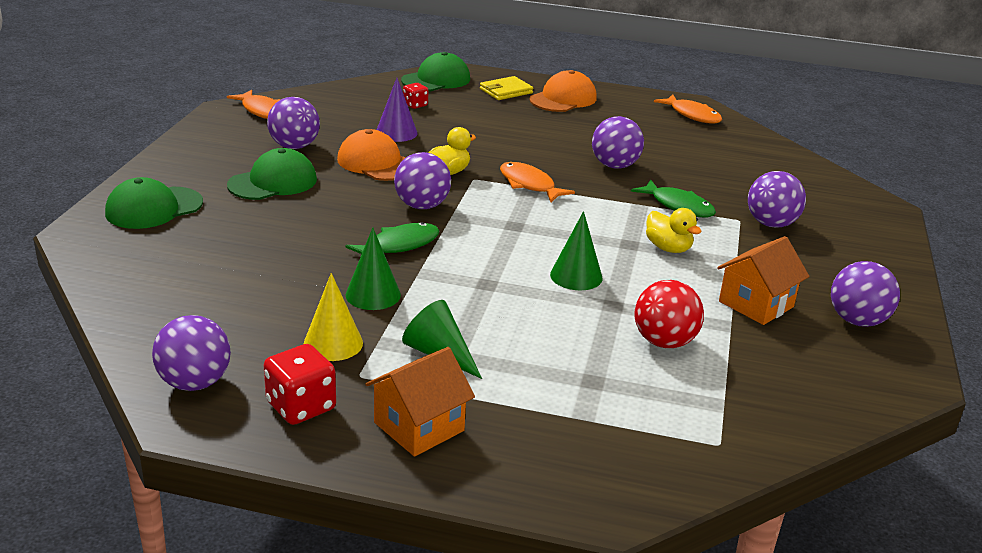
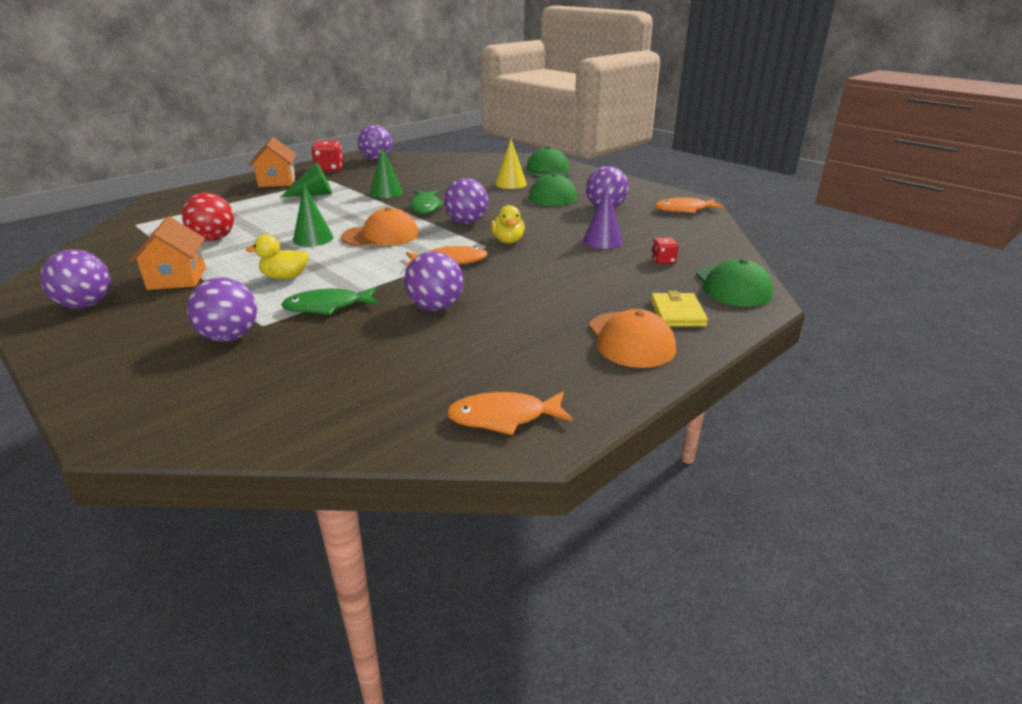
camera: 125 degrees right, 0 degrees up
yellow cone [304,273,363,361] -> yellow cone moved to [495,139,527,189]
orange cap [337,129,405,181] -> orange cap moved to [341,207,419,246]

